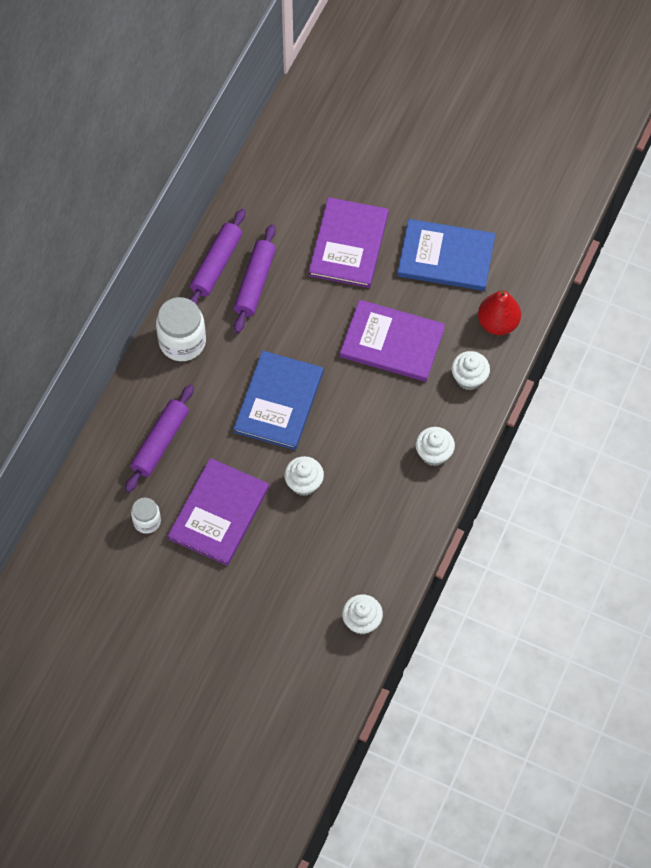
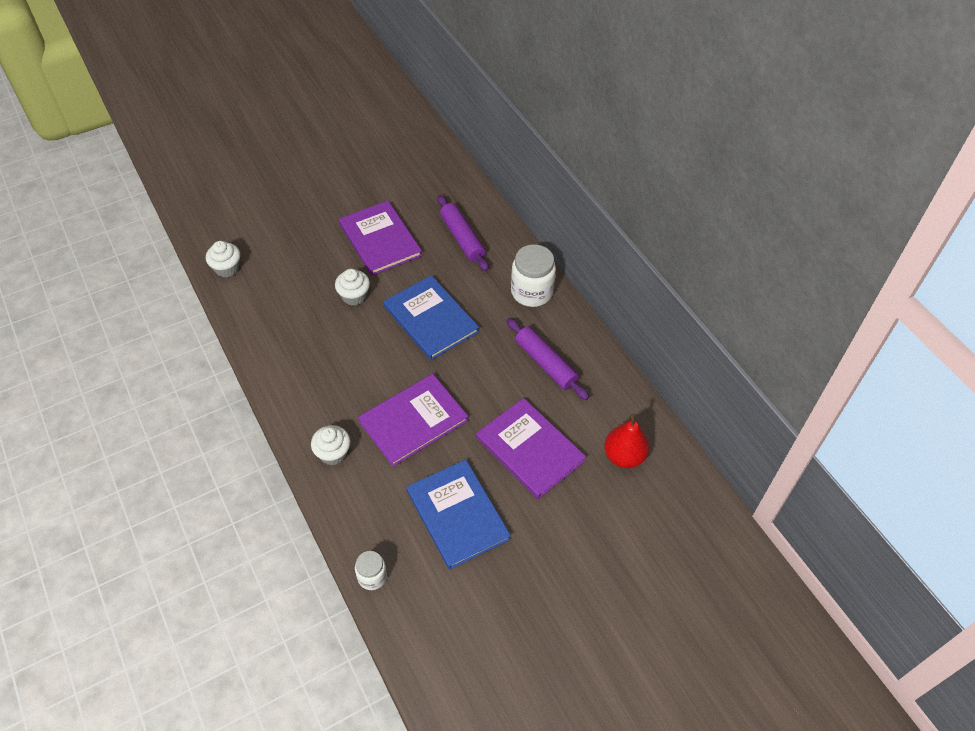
camera: 125 degrees right, 10 degrees down
white jar [131,498,161,534] -> white jar moved to [355,551,387,590]
purple rolling pin [189,209,246,305] -> none
blue book [397,219,495,291] -> blue book turned 75 degrees counterclockwise [407,459,511,570]
white cupcake [416,427,455,466] -> none
red pear [478,290,521,335] -> red pear moved to [604,414,649,468]

